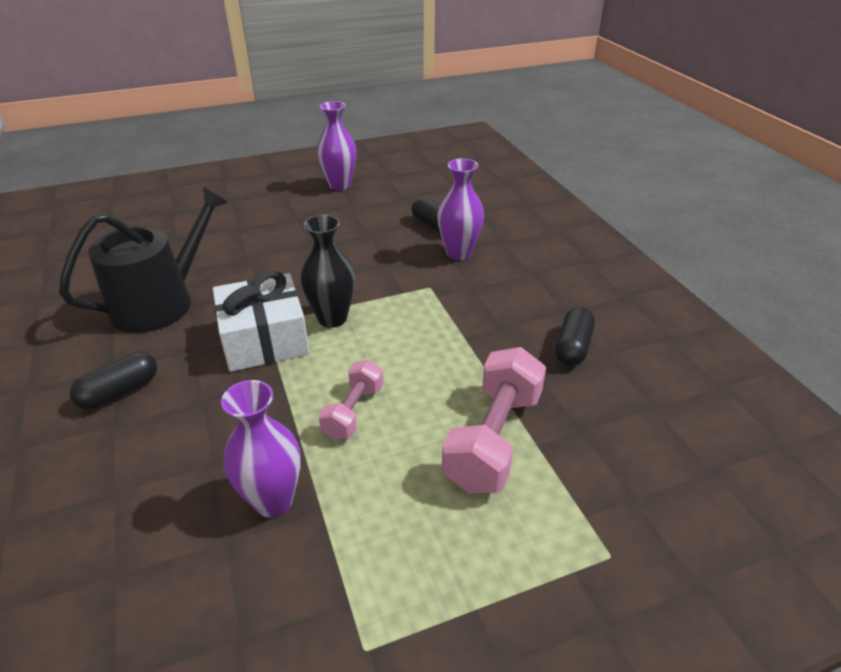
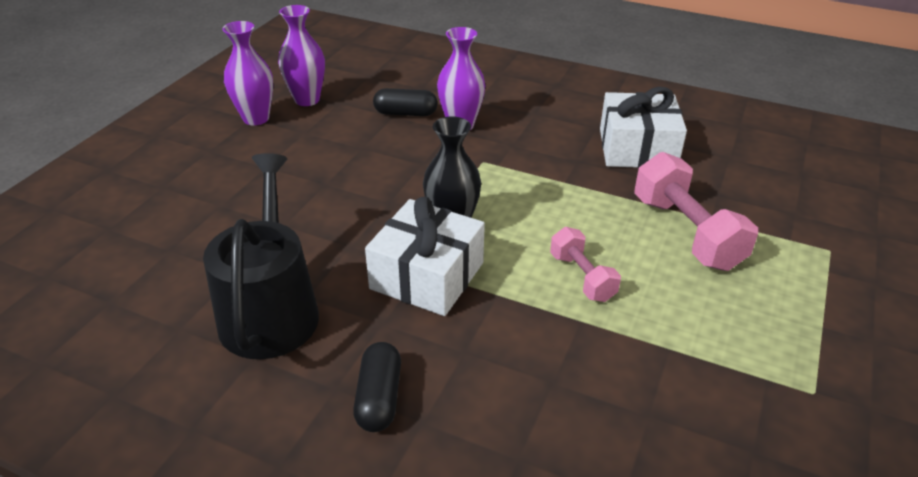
camera: 45 degrees left, 0 degrees up
purple vase [221,380,301,517] -> purple vase moved to [278,5,325,106]
black capsule [555,307,595,366] -> white gift [600,87,687,168]

